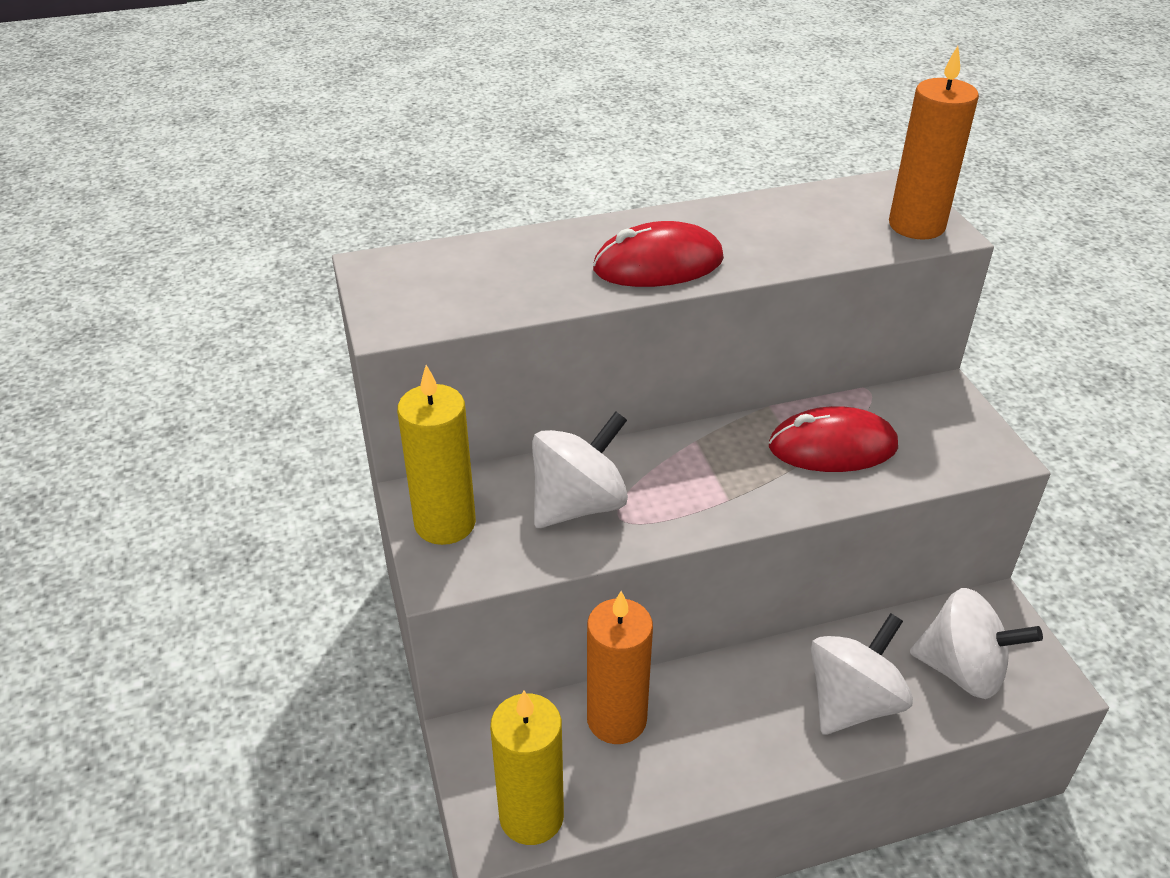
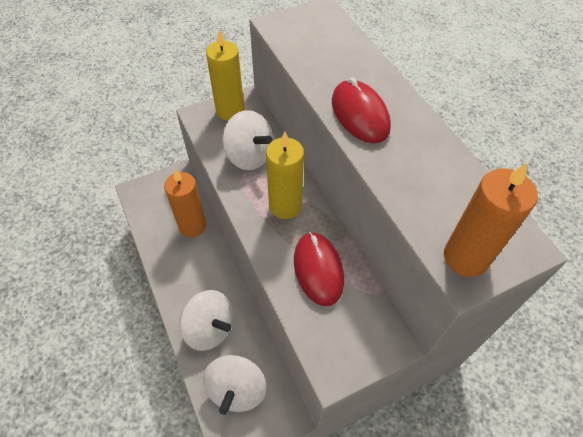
camera: 80 degrees right, 15 degrees up
yellow candle [490,691,564,845] -> yellow candle moved to [266,132,304,219]

